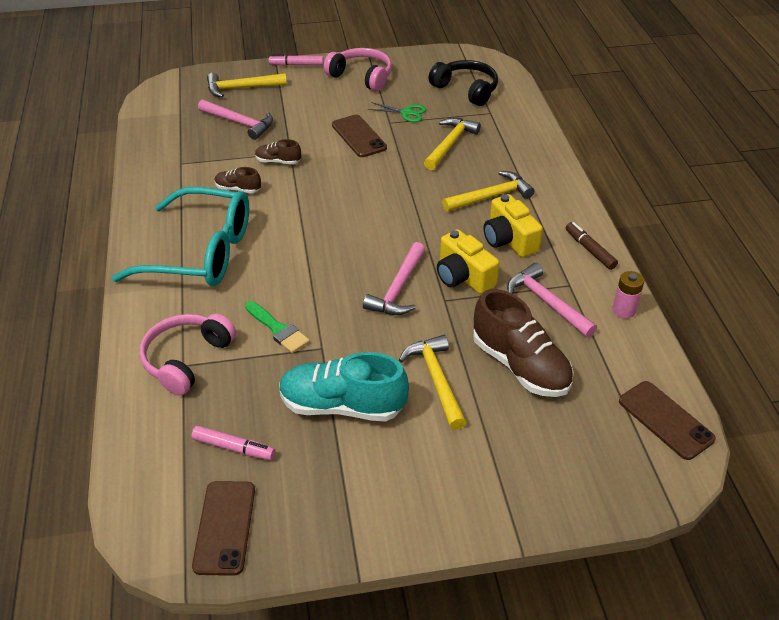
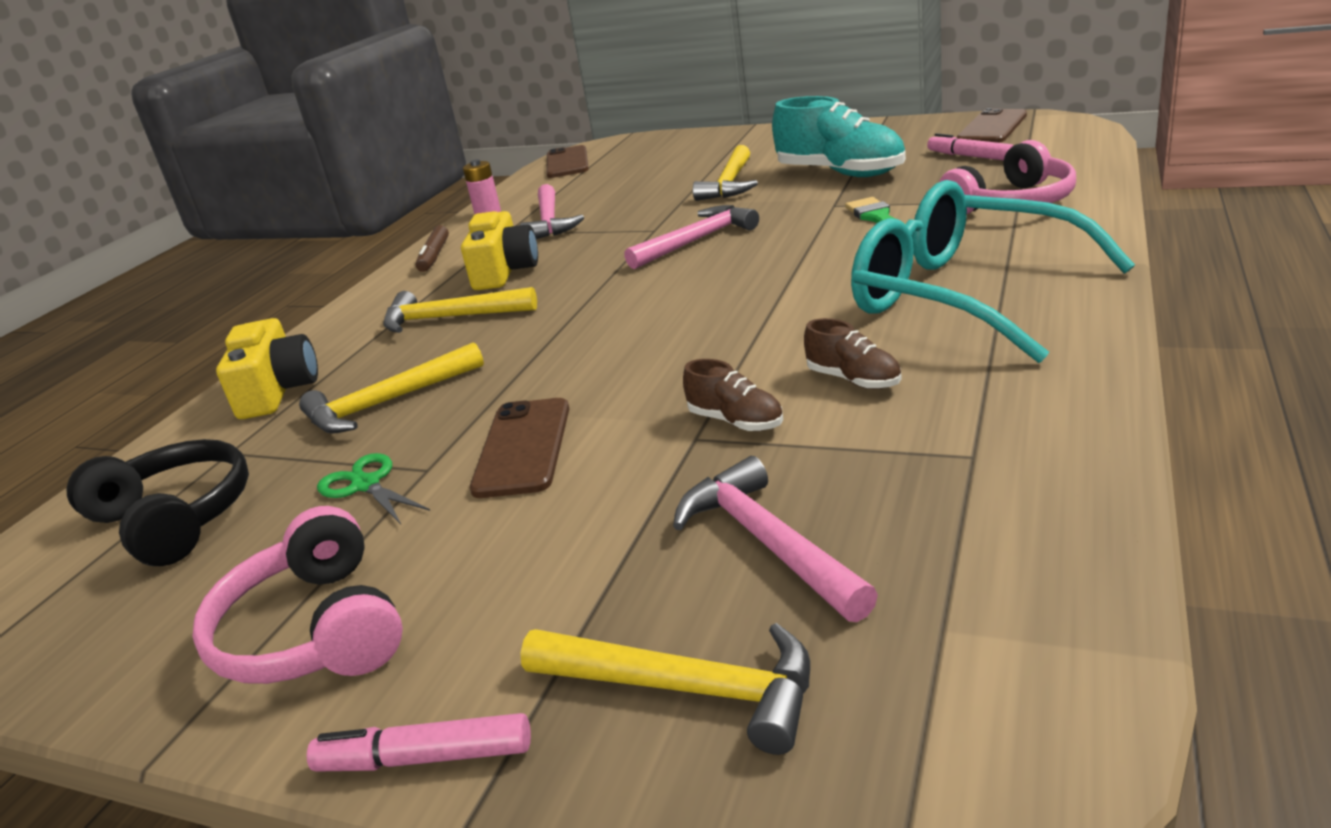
camera: 145 degrees left, 15 degrees down
pink marker [269,54,324,66] -> pink marker turned 150 degrees clockwise [307,713,531,772]
black headphones [429,60,498,106] -> black headphones turned 150 degrees clockwise [67,439,249,566]
yellow camera [437,229,499,294] -> yellow camera moved to [216,318,318,419]
brown shoe [473,289,574,397] -> none

